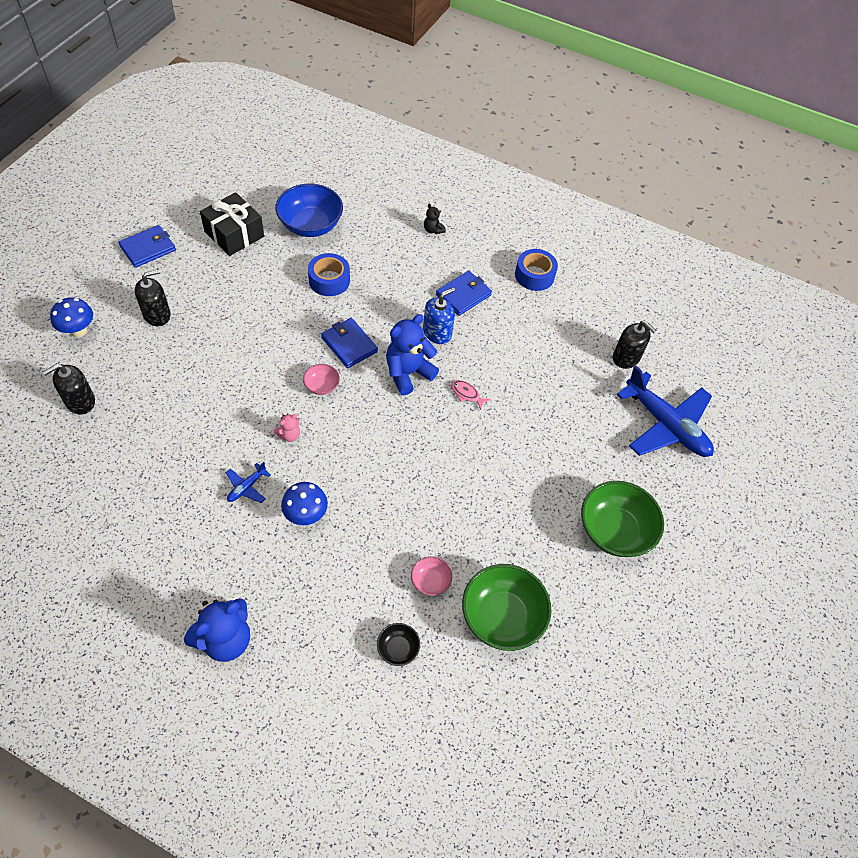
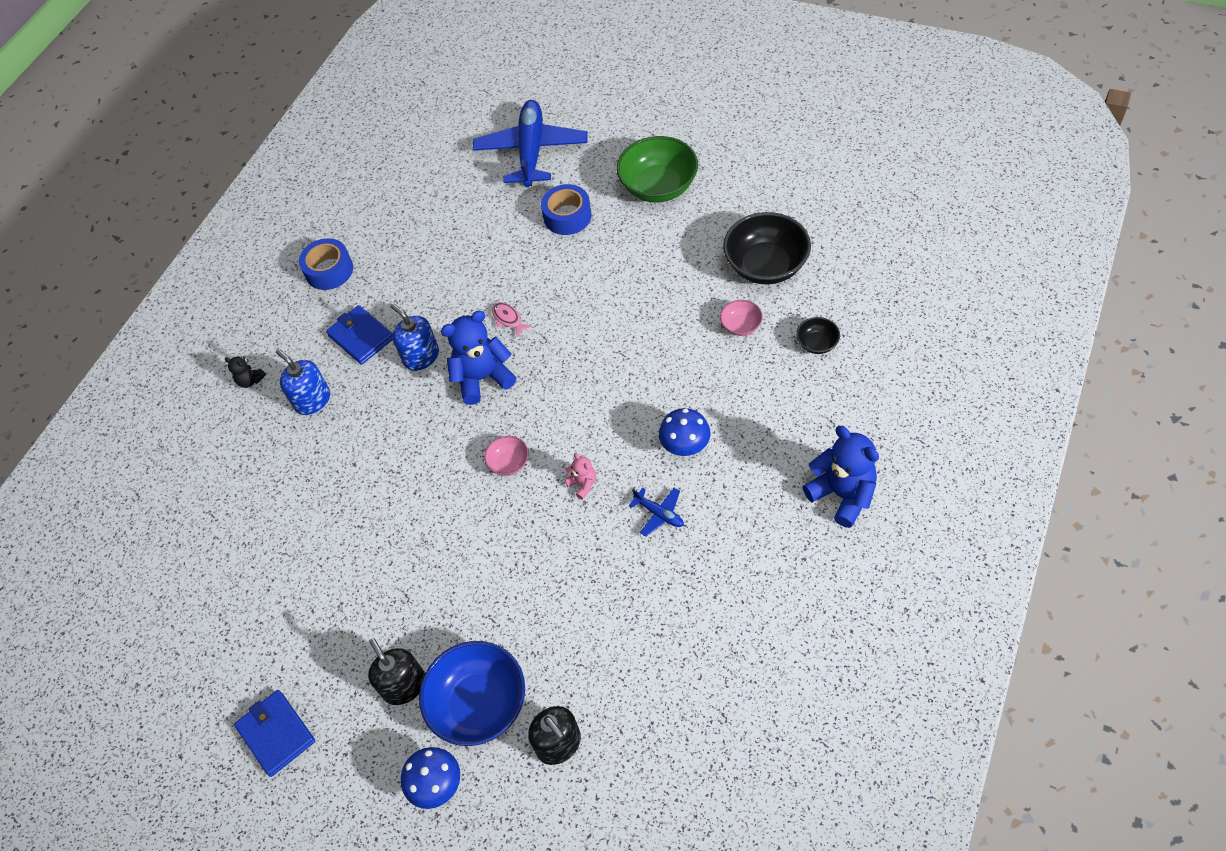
camera: 80 degrees left, 0 degrees up
black gift [200,192,264,256] -> none
blue bowl [275,184,343,237] -> blue bowl moved to [419,641,525,746]
blue tape [308,253,350,296] -> blue tape moved to [541,184,592,235]
blue wallet [321,318,378,368] -> none
blue teddy bear [386,314,439,395] -> blue teddy bear turned 105 degrees clockwise [441,311,517,405]
black teddy bear [424,203,446,234] -> black teddy bear turned 60 degrees clockwise [225,356,266,388]
pink fish [451,380,490,410] -> pink fish turned 105 degrees clockwise [492,302,532,337]
green bowl [462,564,551,651] -> black bowl [723,212,811,285]
black soap dispenser [613,321,656,369] -> none
blue plane [616,366,714,457] -> blue plane turned 45 degrees counterclockwise [473,100,588,187]
none -> blue soap dispenser [276,349,330,415]

